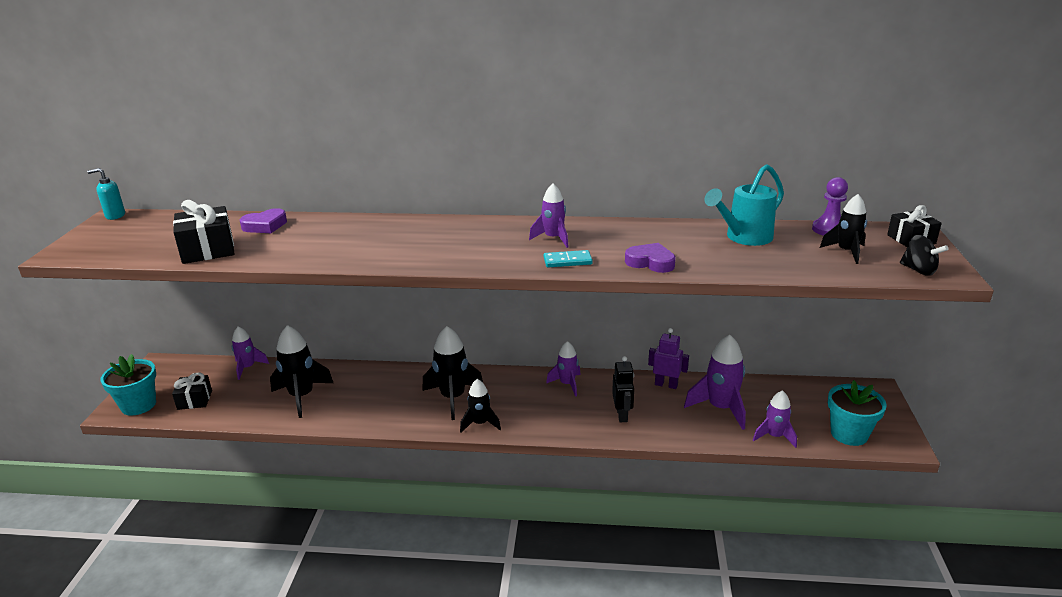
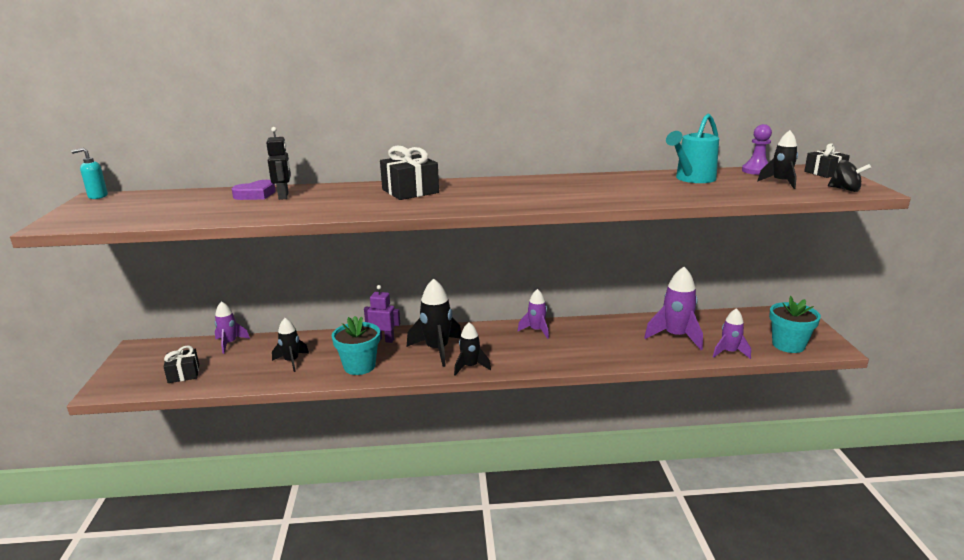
camera: 10 degrees left, 5 degrees down
turquoise flower pot [100,354,156,416] -> turquoise flower pot moved to [332,316,380,375]
black gift [173,200,234,264] -> black gift moved to [380,145,439,200]
black rocket [270,325,333,418] -> black rocket [272,318,309,372], size x0.62
purple rocket [529,184,568,248] -> none
turquoise domino [544,250,593,267] -> none
black robot [612,356,634,422] -> black robot moved to [266,127,291,200]
purple heart [625,243,676,273] -> none
purple robot [648,328,689,389] -> purple robot moved to [364,285,400,343]

